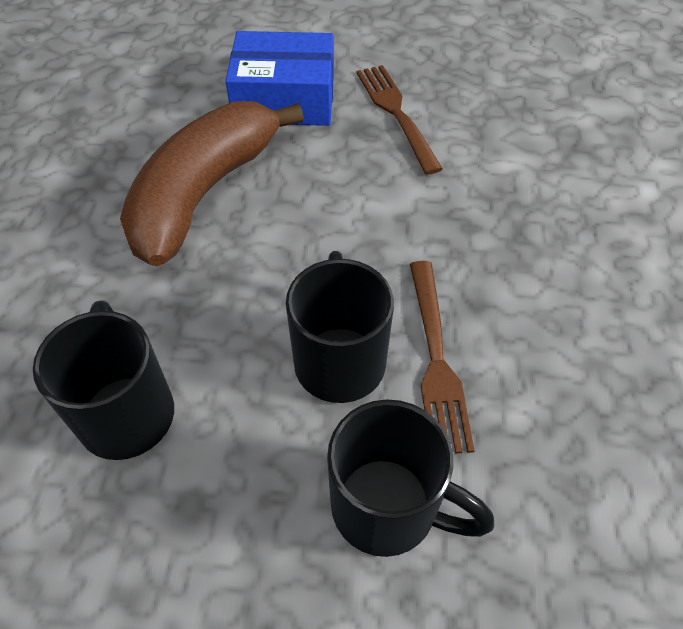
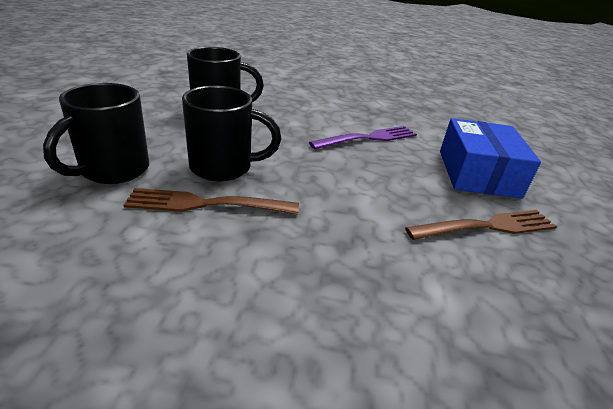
camera: 90 degrees right, 20 degrees down
brown banana [120,101,304,266] -> purple fork [309,126,417,149]

